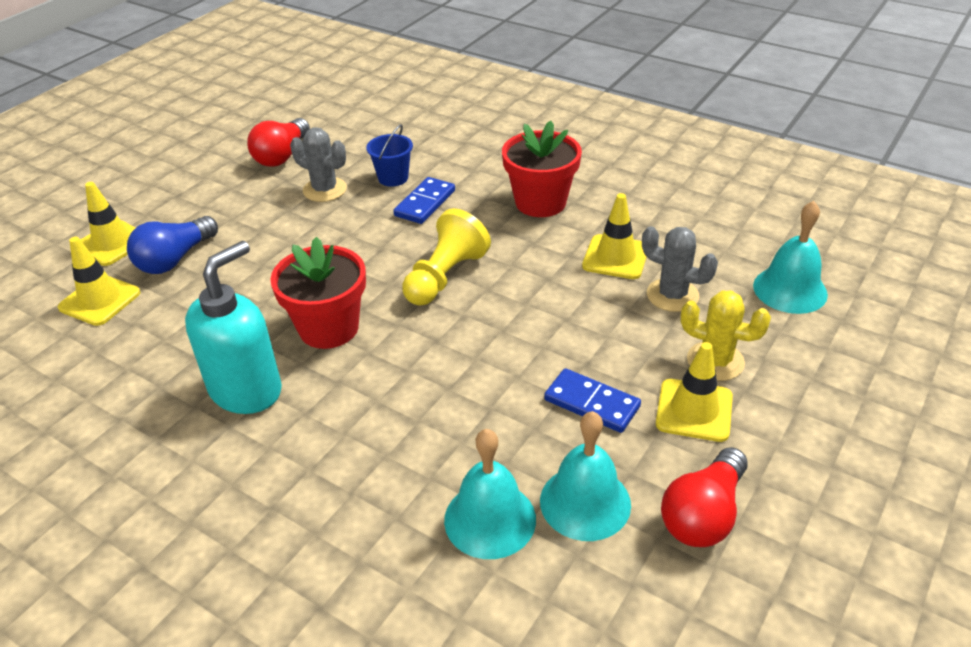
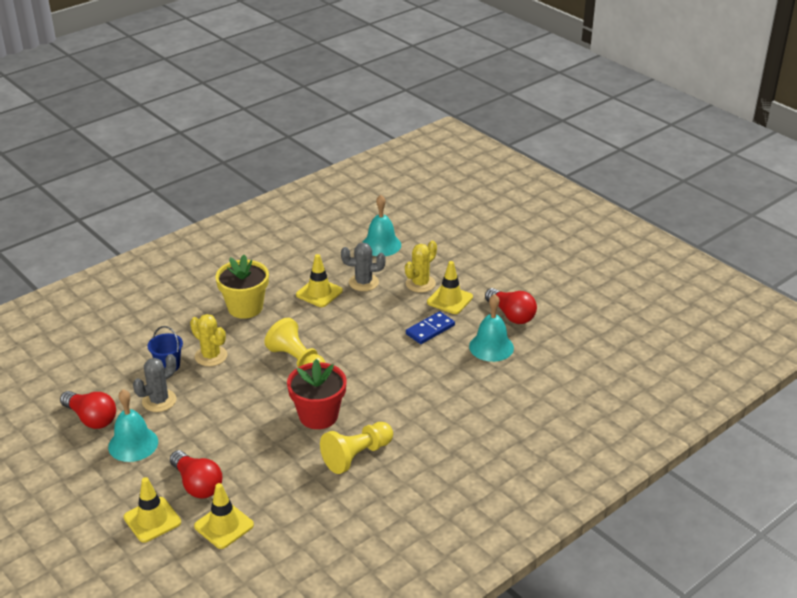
camera: 75 degrees left, 5 degrees down
blue light bulb [127,216,218,274] -> red light bulb [170,450,223,498]
turquoise soap dispenser [185,241,282,414] -> yellow pawn [320,422,393,474]
blue domino [393,177,455,224] -> yellow cactus [190,314,228,366]
turquoise bell [444,429,536,559] -> turquoise bell moved to [108,389,158,462]
red flower pot [502,121,582,217] -> yellow flower pot [216,255,269,319]
grey cactus [642,226,718,312] -> grey cactus turned 45 degrees clockwise [341,243,386,291]

